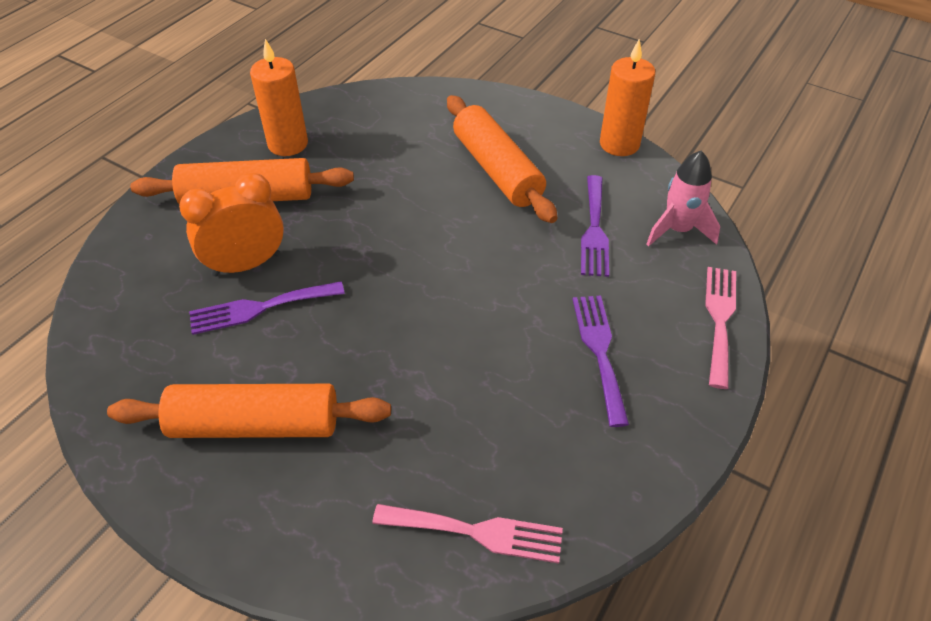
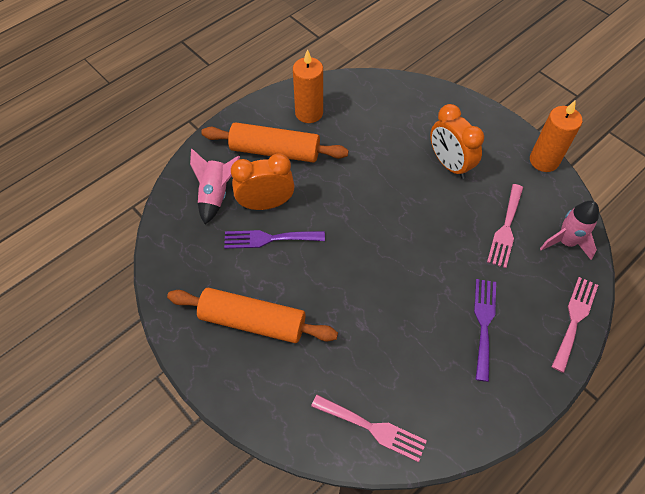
camera: 15 degrees right, 10 degrees up
orange rolling pin [447,95,557,223] -> orange clock [430,104,484,179]
purple fork [581,175,609,277] -> pink fork [487,184,523,268]
none -> pink rocket [190,149,240,224]

